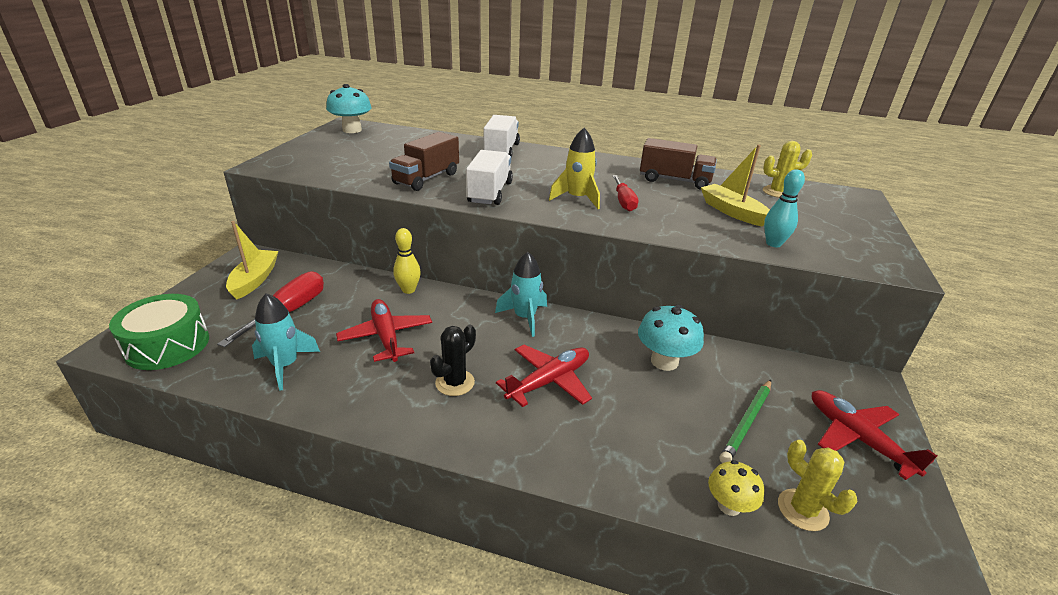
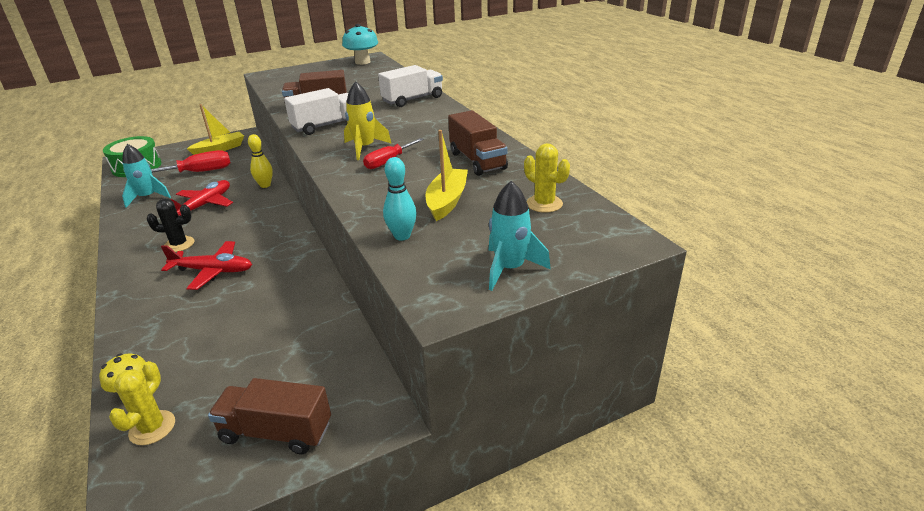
camera: 50 degrees right, 0 degrees up
turquoise rocket [495,252,547,337] -> turquoise rocket moved to [488,181,551,291]
turquoise mushroom [638,305,704,371] -> none
green pencil [720,380,771,463] -> none
red plane [812,390,937,480] -> brown truck [208,378,331,454]

